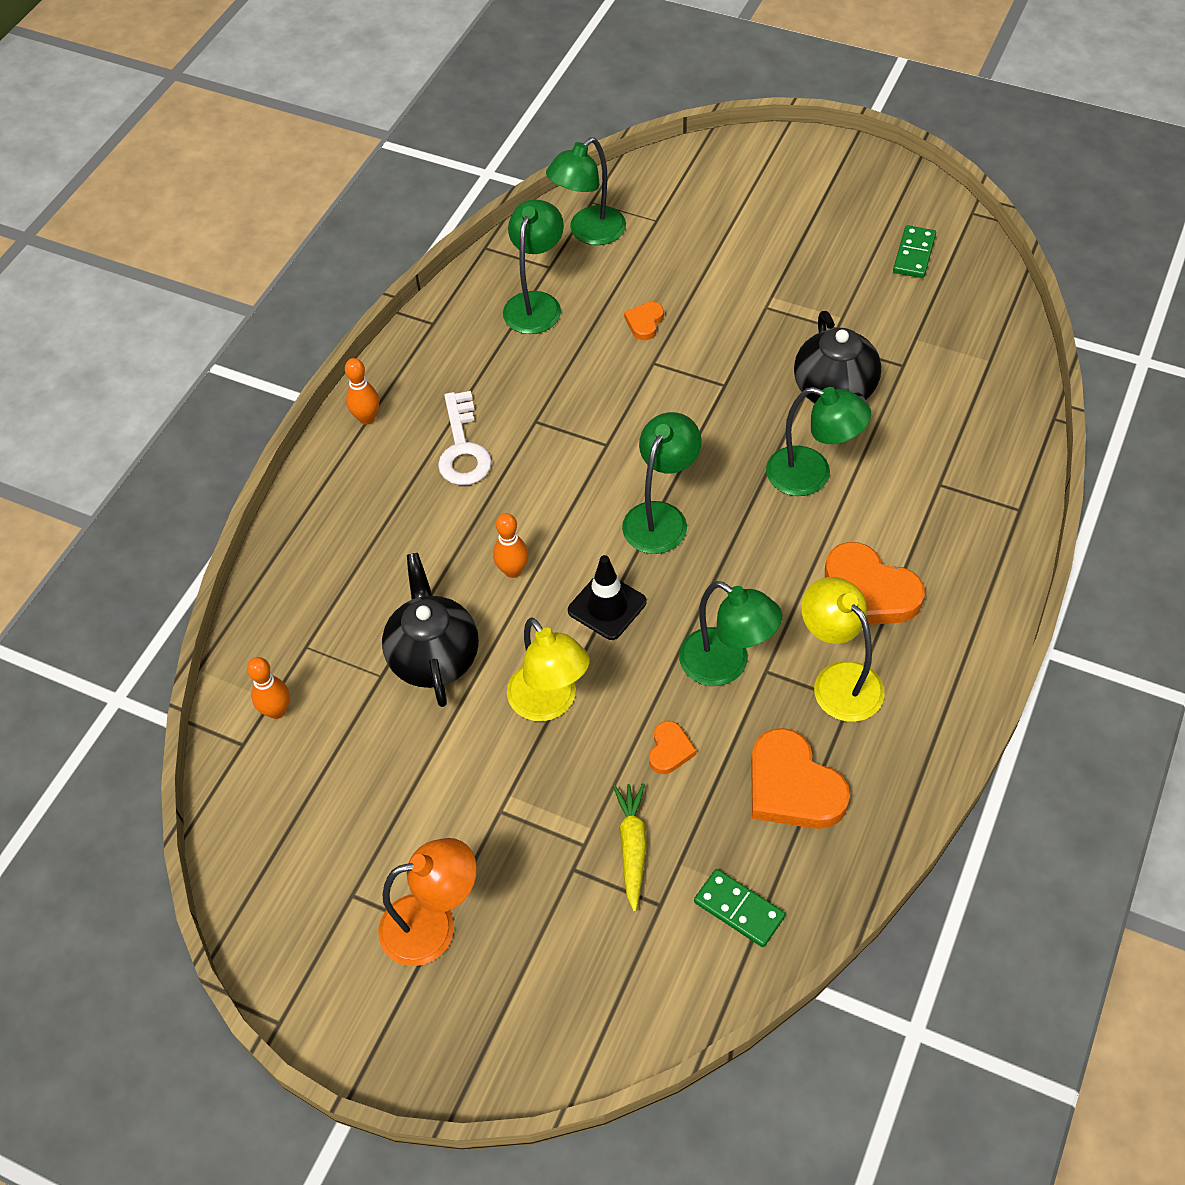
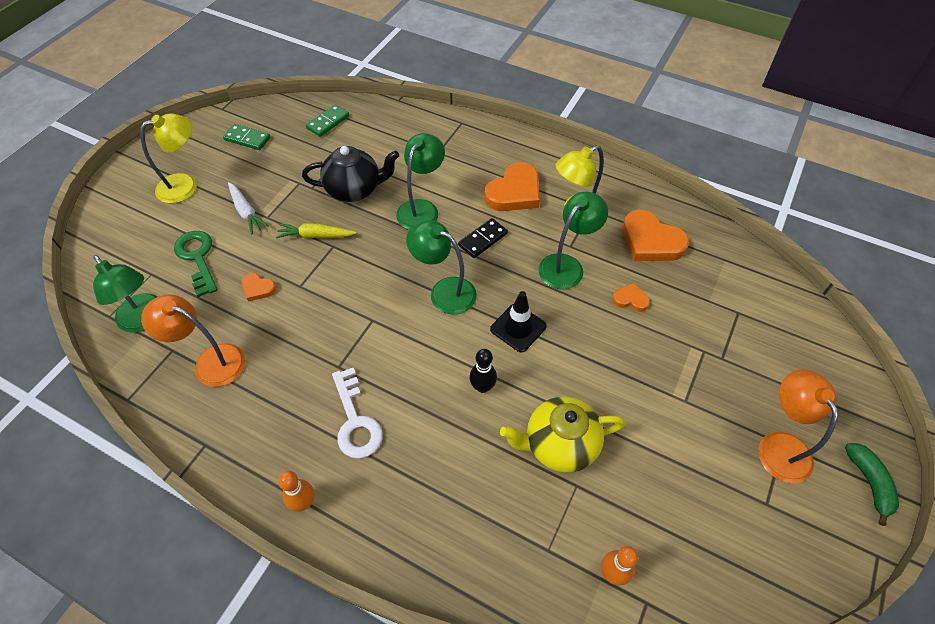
camera: 90 degrees left, 0 degrees up
black teapot [382,553,479,707] -> yellow teapot [500,397,625,473]
white key [438,391,492,485] -> white key turned 75 degrees clockwise [332,368,383,459]
orange bowling pin [493,513,529,578] -> black bowling pin [470,349,497,393]
green lamp [503,199,564,334] -> orange lamp [141,294,246,387]
yellow lamp [507,618,590,721] -> yellow lamp moved to [140,113,197,203]
yellow carrot [613,783,647,912] -> yellow carrot moved to [276,223,357,239]
green domino [694,869,785,947] -> green domino moved to [306,104,349,137]
orange heart [751,728,850,829] -> orange heart turned 75 degrees clockwise [622,210,689,261]
none -> green key [174,231,218,297]
none -> white carrot [228,182,268,234]
none -> black domino [458,218,508,258]
none -> green banana [845,443,899,526]

